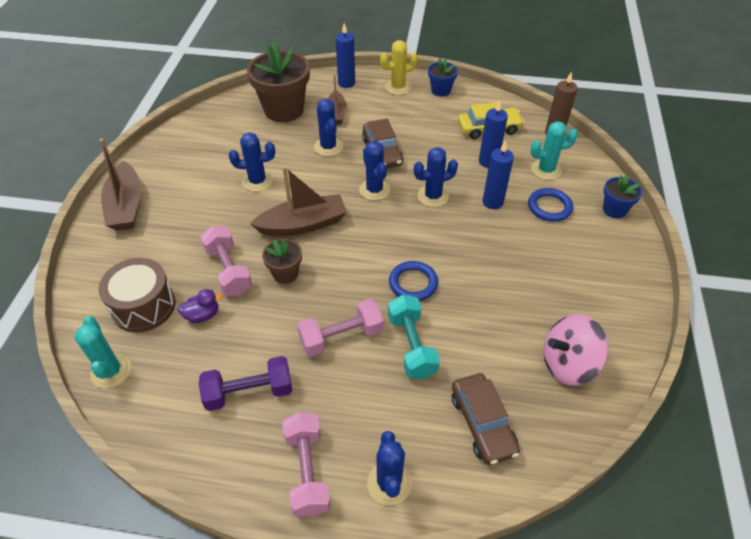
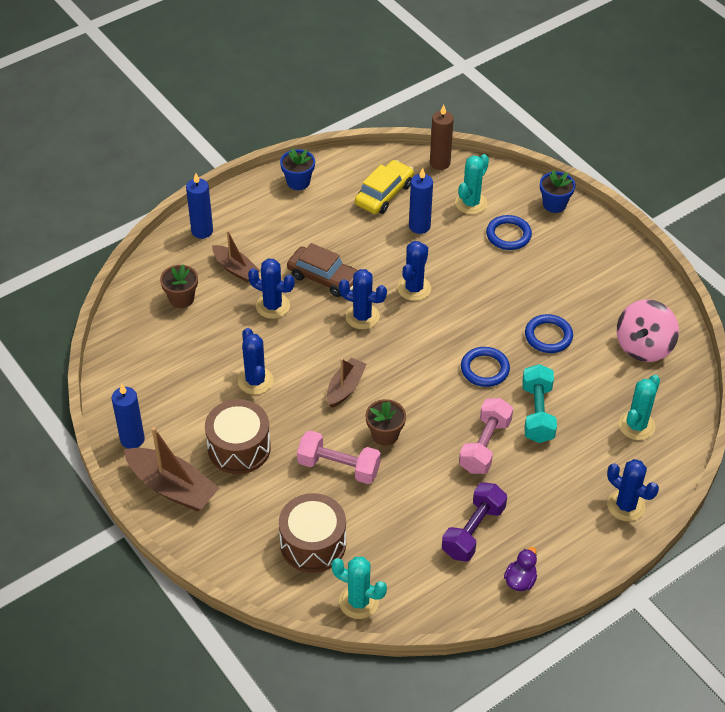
camera: 45 degrees left, 0 degrees up
purple duck [177,289,223,323] -> purple duck moved to [504,547,537,591]
blue cactus [229,132,275,192] -> blue cactus turned 60 degrees counterclockwise [238,328,274,395]
brown flower pot [247,42,310,122] -> brown flower pot [160,264,198,308], size x0.51
brown boat [250,166,347,236] -> brown boat [327,358,367,408], size x0.62
pink dumbbell [282,412,331,517] -> none
yellow cactus [380,40,418,95] -> none
turquoise dumbbell [388,295,440,379] -> turquoise dumbbell turned 60 degrees clockwise [522,364,557,443]
brown car [452,373,520,465] -> turquoise cactus [619,375,660,440]
blue candle [483,140,514,209] -> blue candle moved to [112,384,145,449]
none -> brown drum [205,399,271,474]
none -> blue ring [525,314,573,353]

